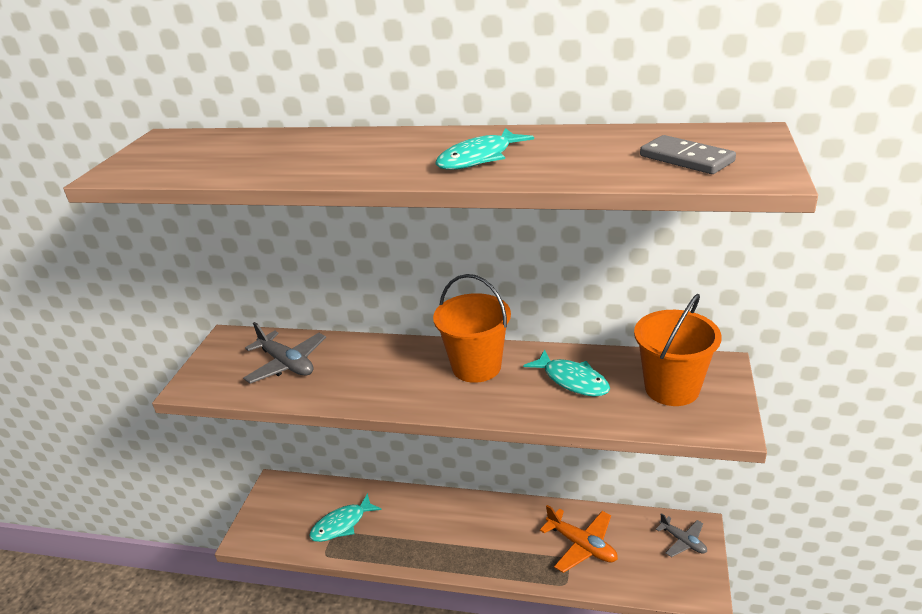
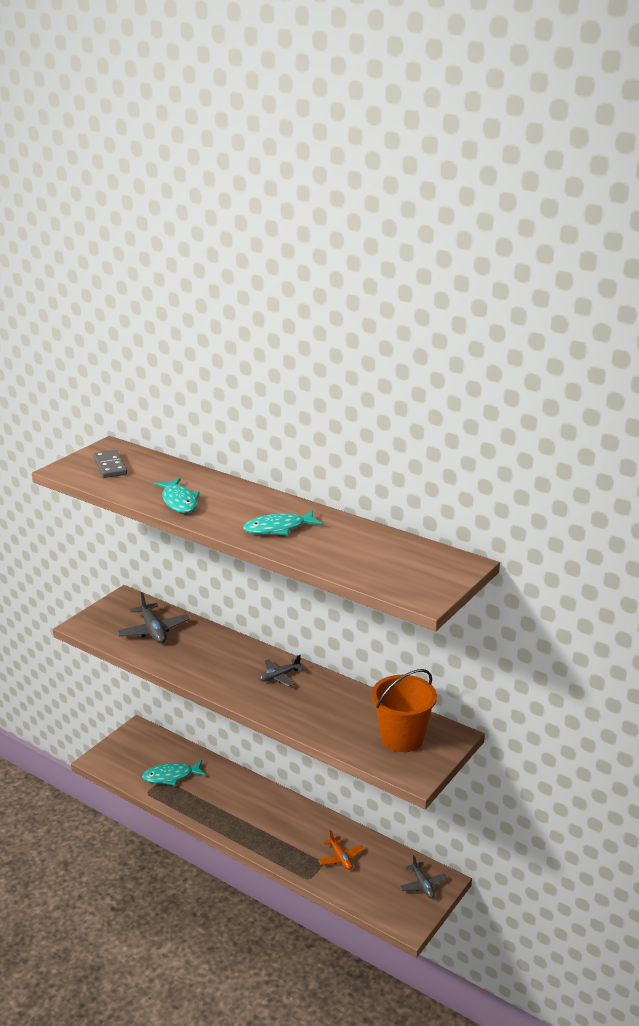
camera: 20 degrees right, 5 degrees down
orange bucket [433,274,511,383] -> grey plane [259,655,304,687]
turquoise fish [523,349,610,397] -> turquoise fish moved to [154,478,200,513]
orange plane [540,505,618,573] -> orange plane [318,830,364,870], size x0.64
grey domino [640,135,736,174] -> grey domino moved to [93,450,127,478]

